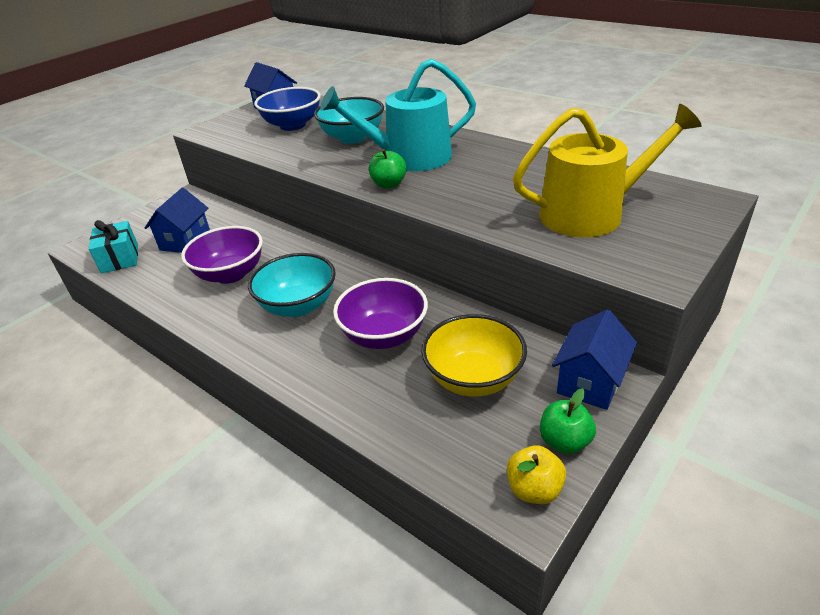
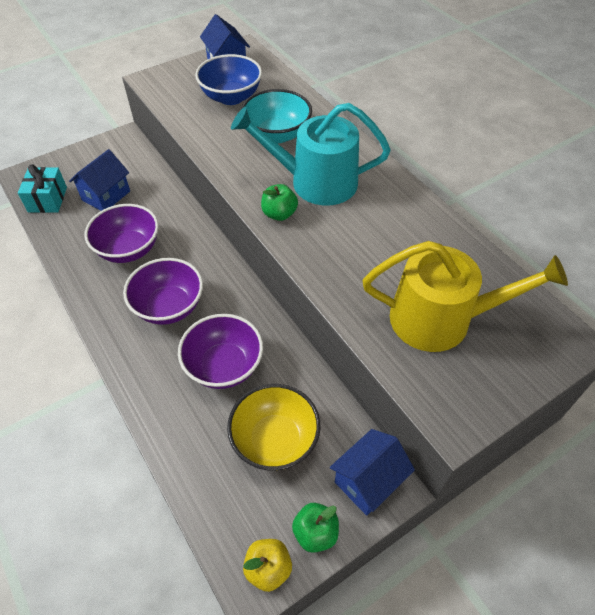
camera: 15 degrees right, 15 degrees up
turquoise bowl [248,253,336,317] -> purple bowl [123,258,203,325]

